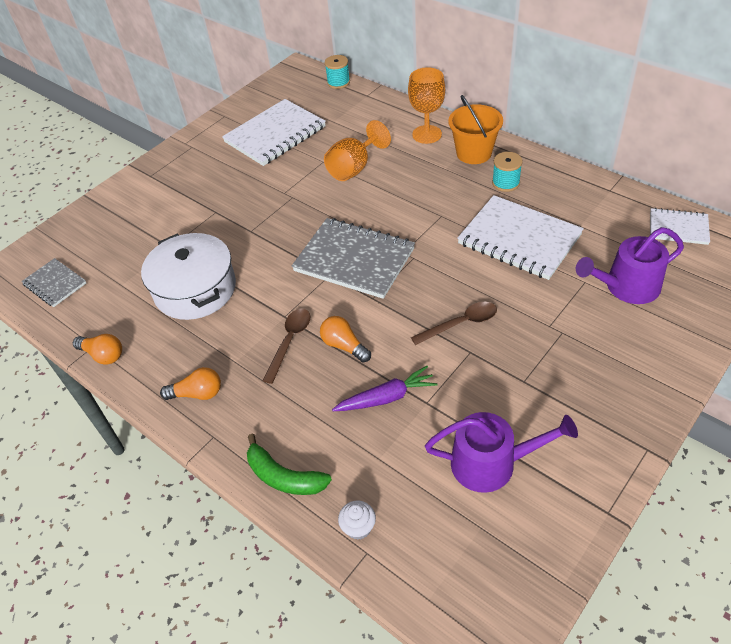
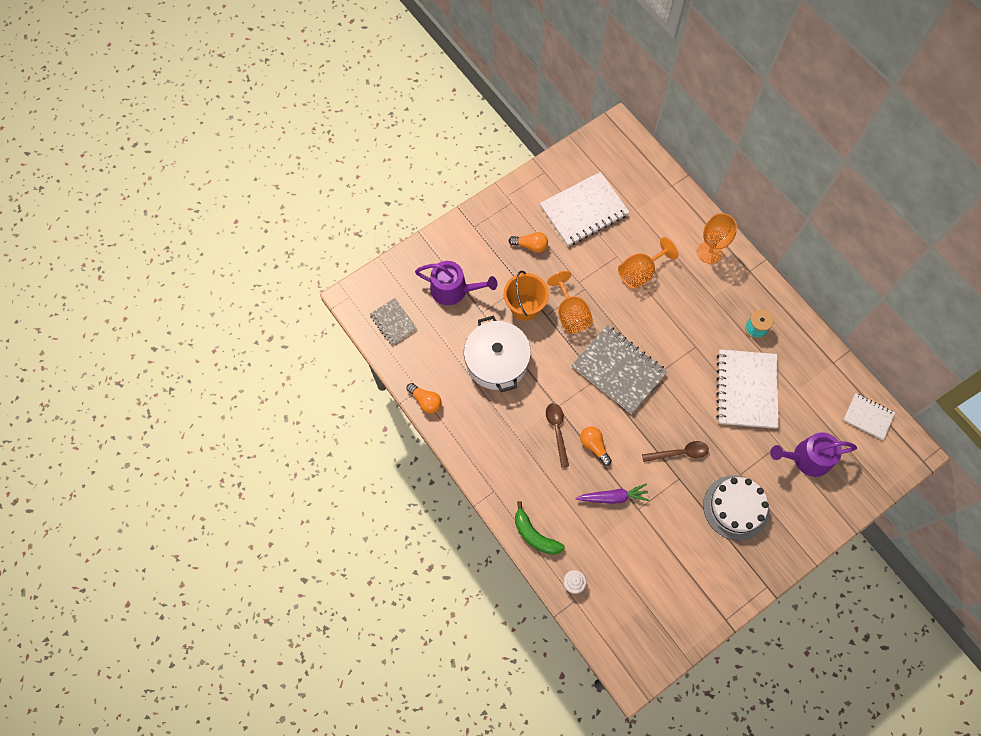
camera: 10 degrees right, 20 degrees up
orange light bulb [160,367,221,400] -> orange light bulb moved to [508,232,548,253]
brown spoon [262,309,310,384] -> brown spoon turned 45 degrees counterclockwise [546,403,569,468]
turquoise spool [325,55,350,89] -> none
purple watering can [425,412,578,493] -> purple watering can moved to [415,261,497,305]
orange bucket [448,95,503,164] -> orange bucket moved to [503,271,549,321]
white notebook [457,195,584,280] -> white notebook turned 45 degrees clockwise [716,349,778,428]
none -> orange goblet [547,271,593,333]
none -> white cake [703,475,769,541]

